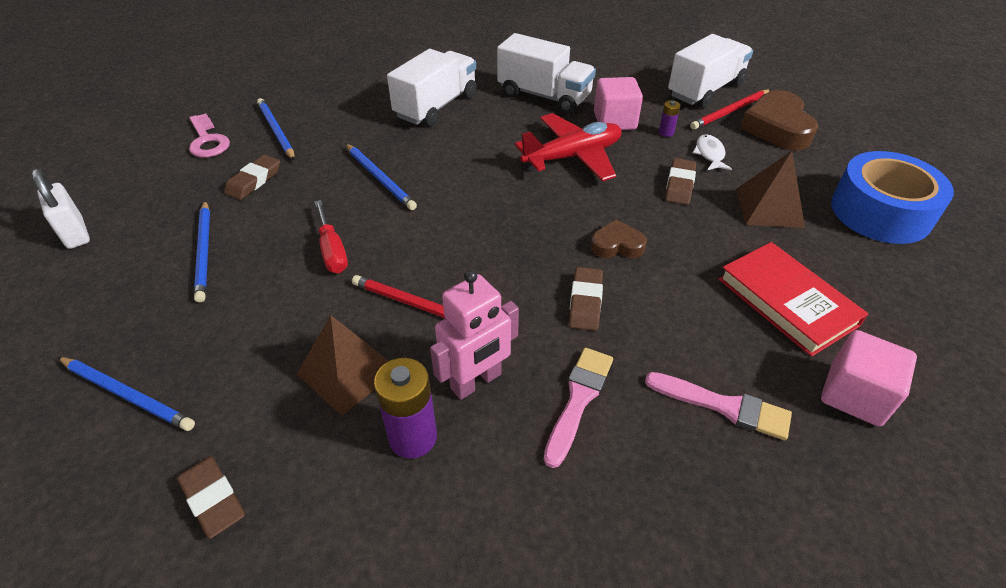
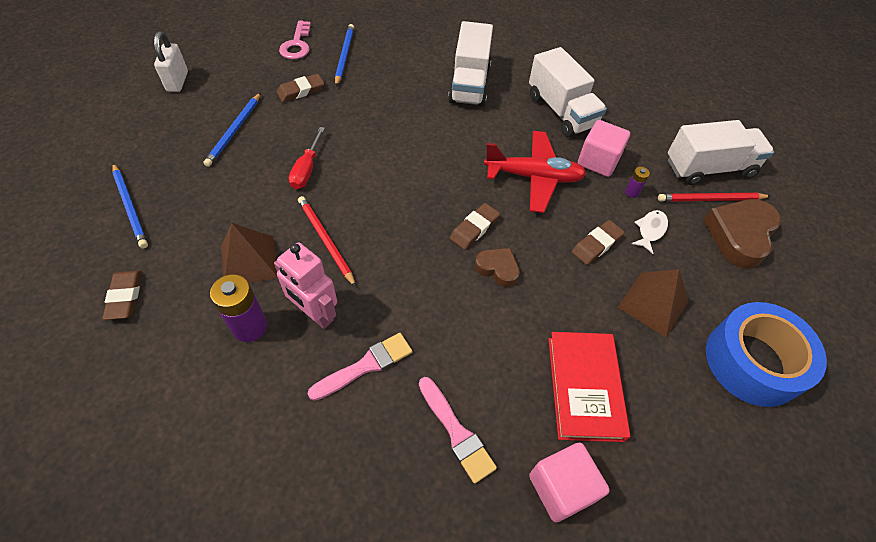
camera: 30 degrees right, 10 degrees up
blue pencil [345,143,417,210] -> none
white truck [387,49,477,126] -> white truck turned 120 degrees clockwise [448,21,493,107]
pink robot [430,270,519,400] -> pink robot turned 45 degrees clockwise [274,242,337,329]
brown eraser [569,267,603,331] -> brown eraser moved to [450,203,500,250]

